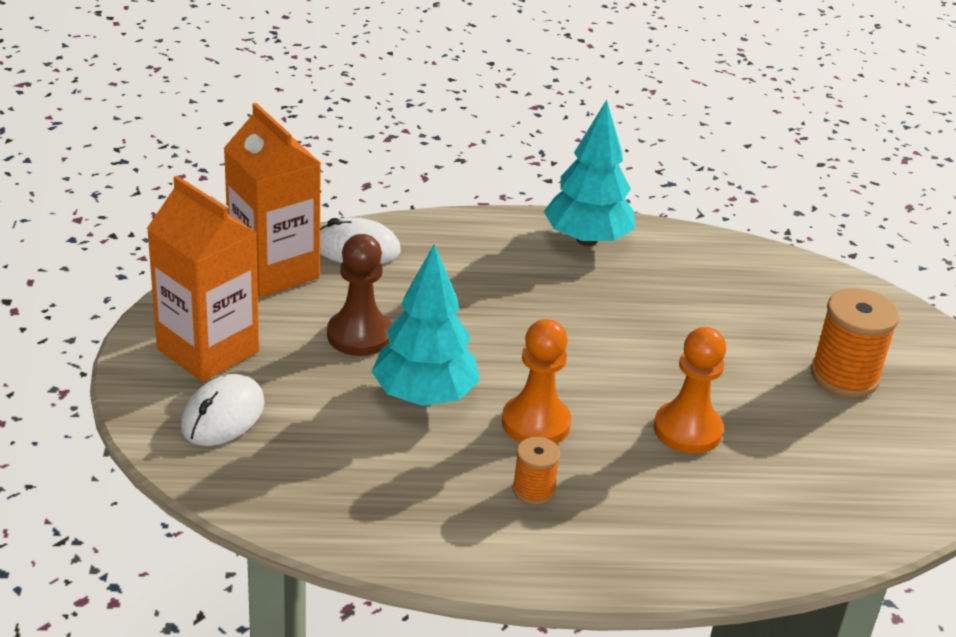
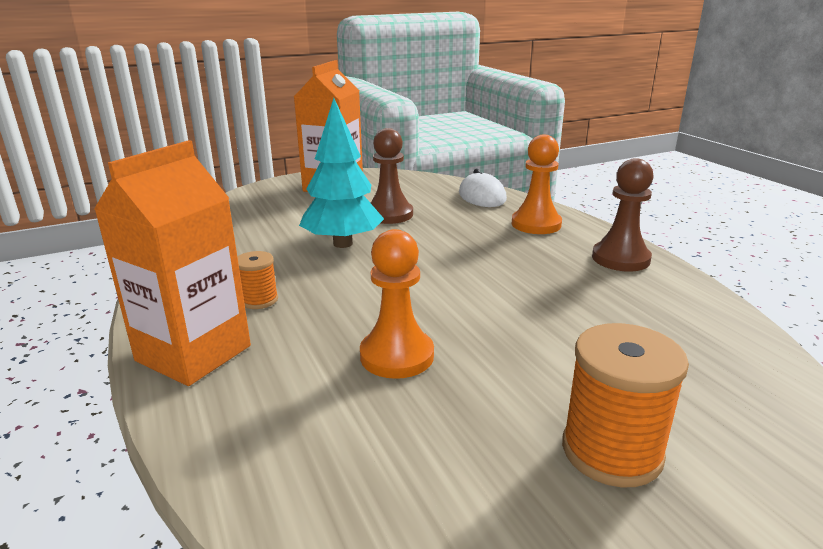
camera: 70 degrees right, 10 degrees down
white mouse [181,374,265,446] -> none
orange carton [224,103,321,297] -> orange carton moved to [94,140,251,386]
orange pawn [502,319,571,444] -> orange pawn moved to [512,135,562,234]
turquoise tree [544,100,635,246] -> brown pawn [592,158,654,272]

